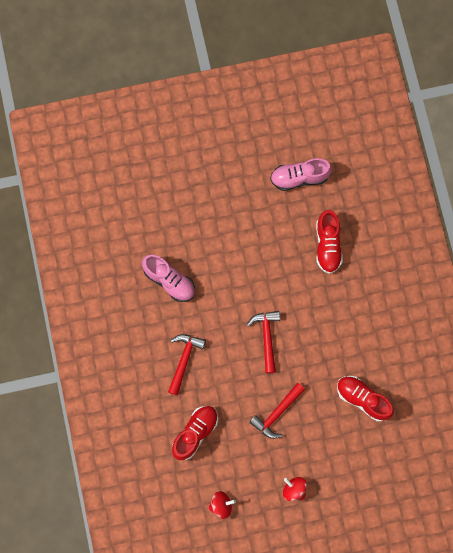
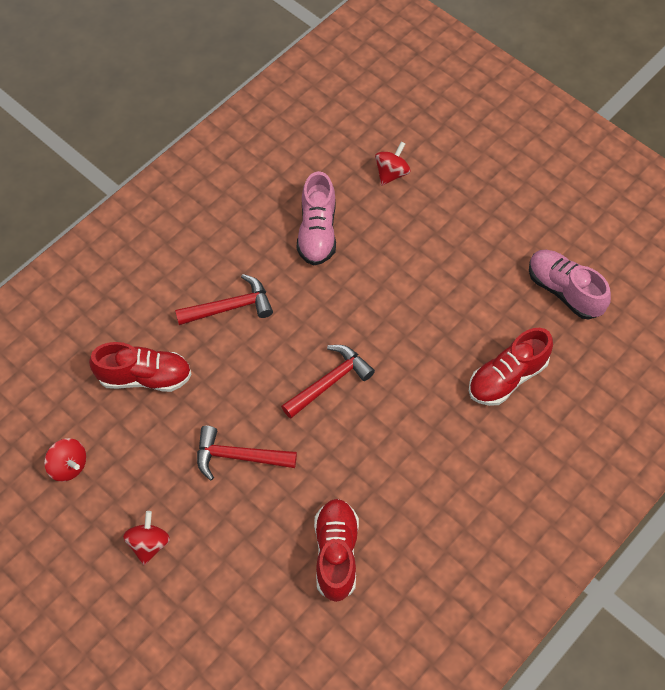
camera: 55 degrees right, 15 degrees down
none -> red spinning top [375,142,410,186]

